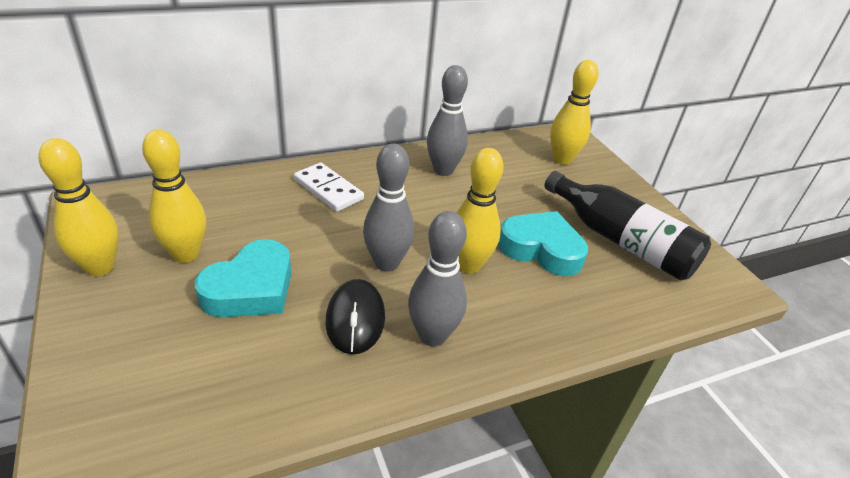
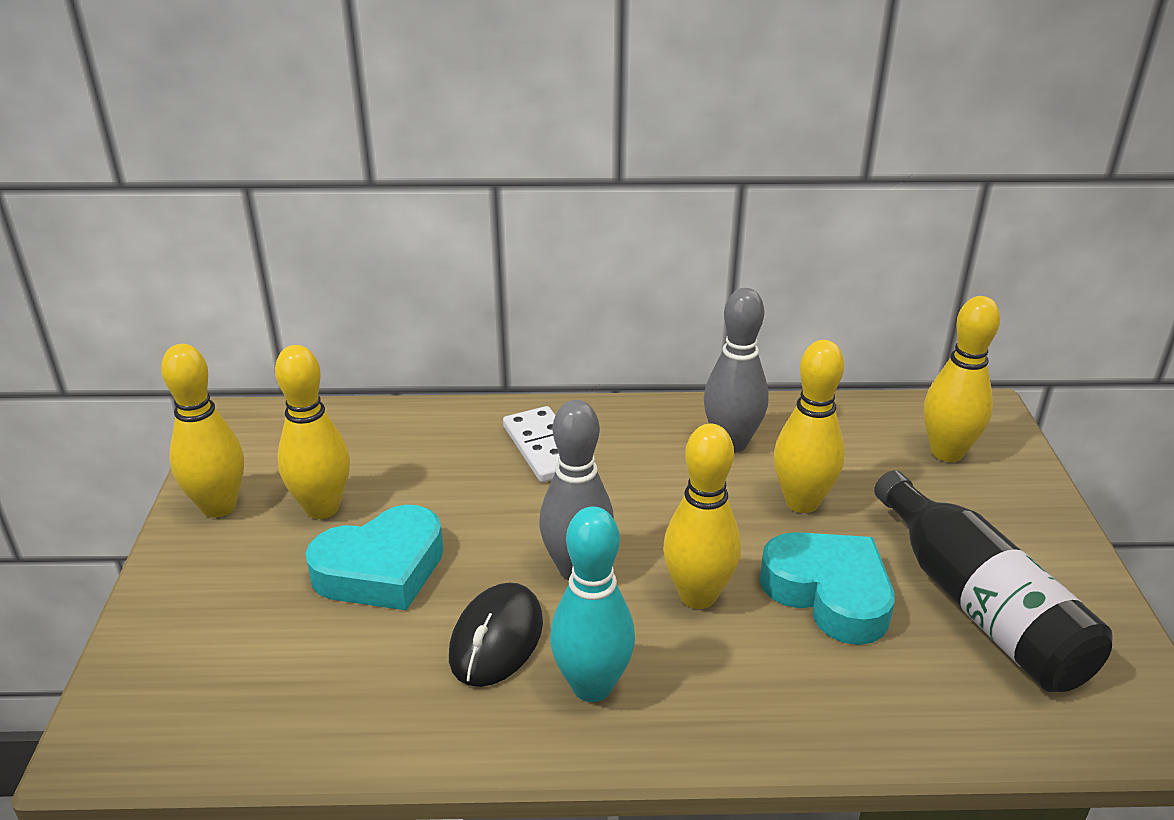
camera: 25 degrees right, 5 degrees down
grey bowling pin [408,211,467,347] -> turquoise bowling pin [550,507,635,702]
none -> yellow bowling pin [774,340,845,513]

